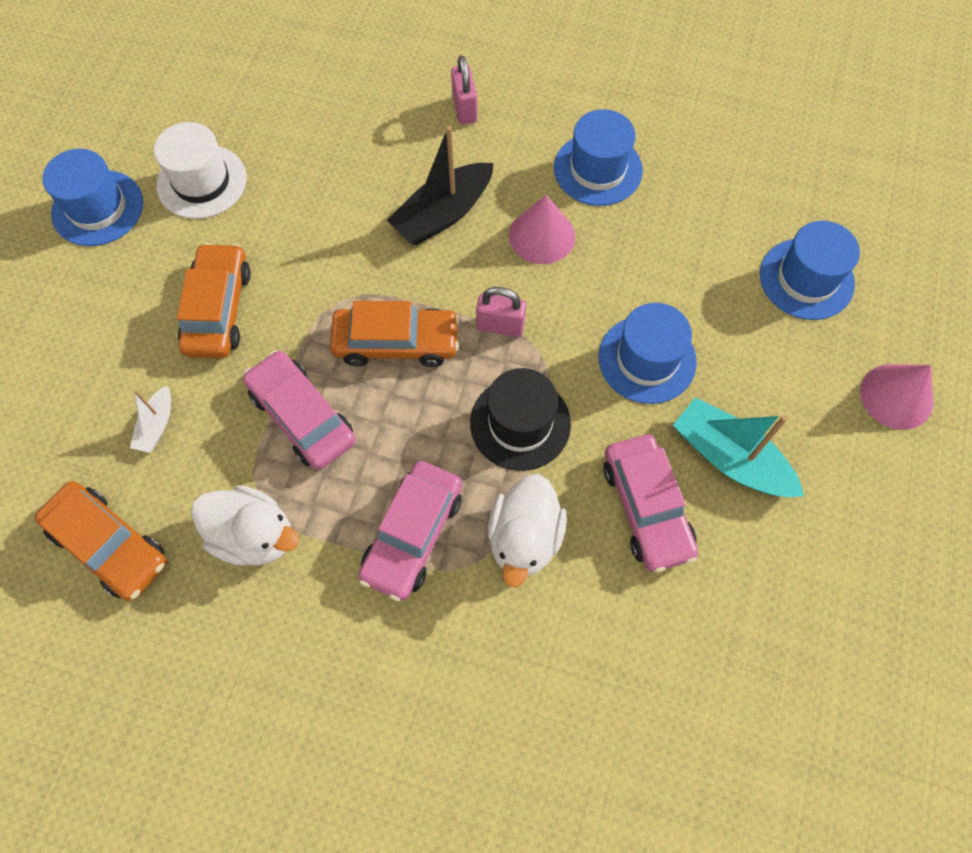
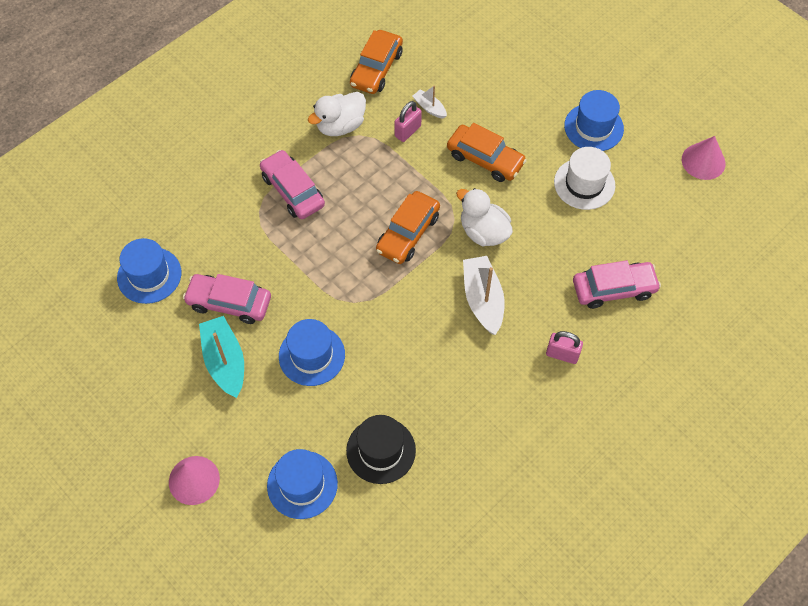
camera: 120 degrees right, 5 degrees down
orange car [35,481,167,601] -> orange car turned 45 degrees counterclockwise [350,30,403,94]
pink car [243,350,356,470] -> pink car moved to [573,260,661,309]
black boat [387,126,494,245] -> white boat [463,256,505,335]
black hat [470,368,571,471] -> black hat moved to [346,415,416,484]
pink padlock [476,287,526,337] -> pink padlock moved to [394,101,422,142]
white duck [488,474,567,587] -> white duck moved to [456,188,513,246]
pink cone [509,195,575,264] -> pink cone moved to [682,136,726,180]
blue hat [554,109,643,206] -> blue hat moved to [117,238,181,304]
turquoise boat [673,397,804,497] -> turquoise boat turned 90 degrees counterclockwise [199,316,244,398]

